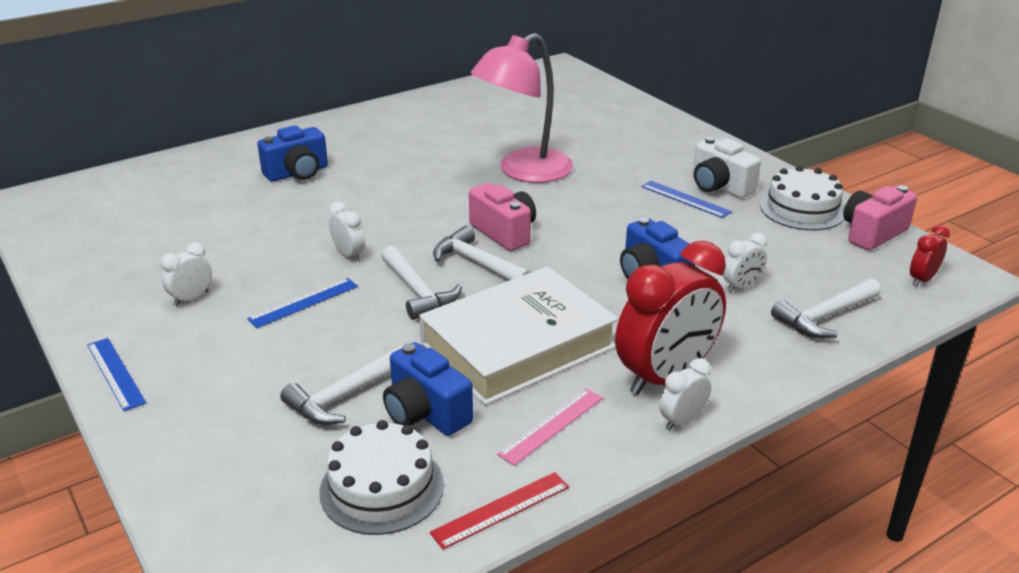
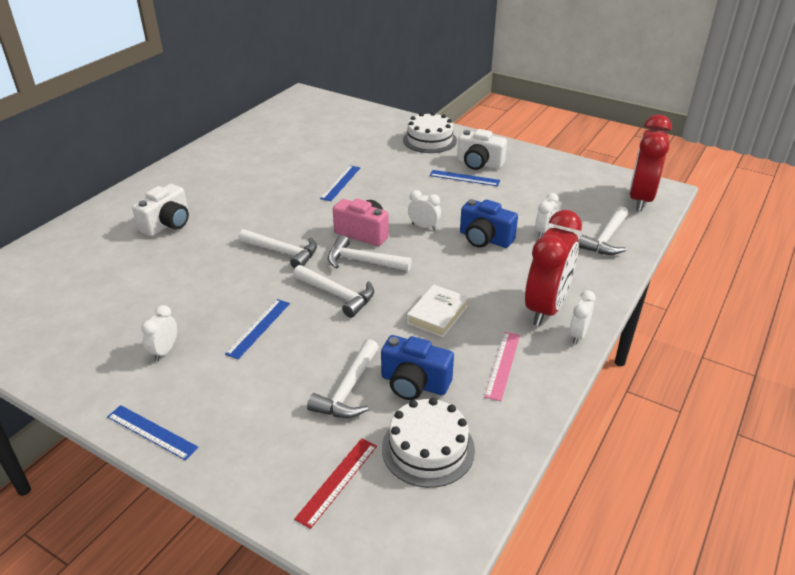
camera: 25 degrees left, 5 degrees up
blue camera [257,125,328,181] -> white camera [132,184,189,237]
white clock [329,202,365,262] -> white clock moved to [408,190,441,230]
white book [419,266,618,405] -> white book [407,284,469,337], size x0.47
red ruler [430,472,569,549] -> red ruler moved to [294,438,377,529]
pink lamp [471,33,573,183] -> blue ruler [320,165,360,201]
white cake [760,166,844,230] -> white cake moved to [403,112,457,153]
pink camera [843,185,917,251] -> none
red clock [910,225,950,287] -> red clock [629,114,672,211], size x2.20
none -> white hammer [238,229,317,269]

